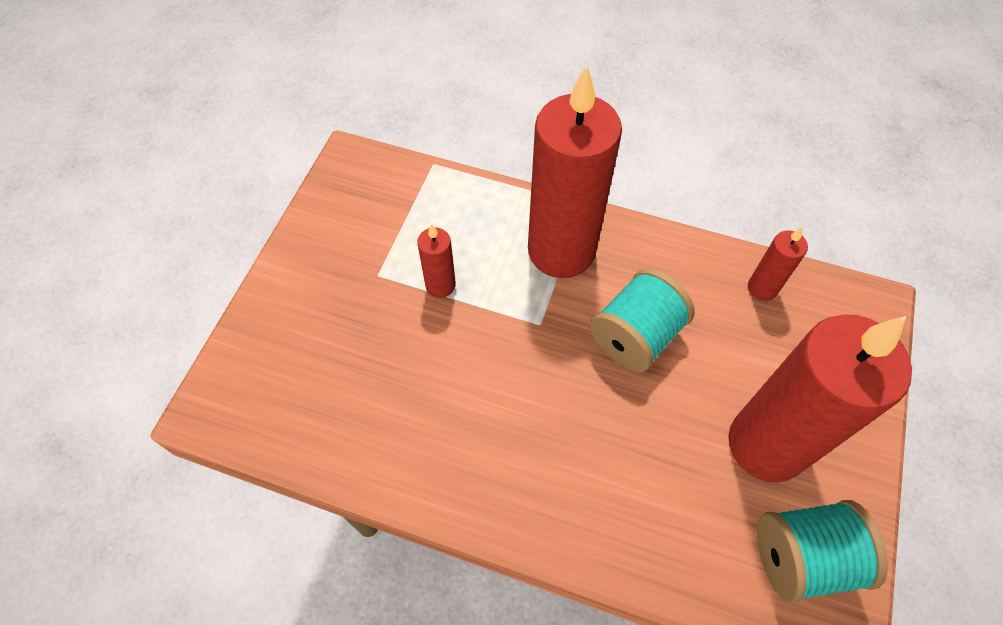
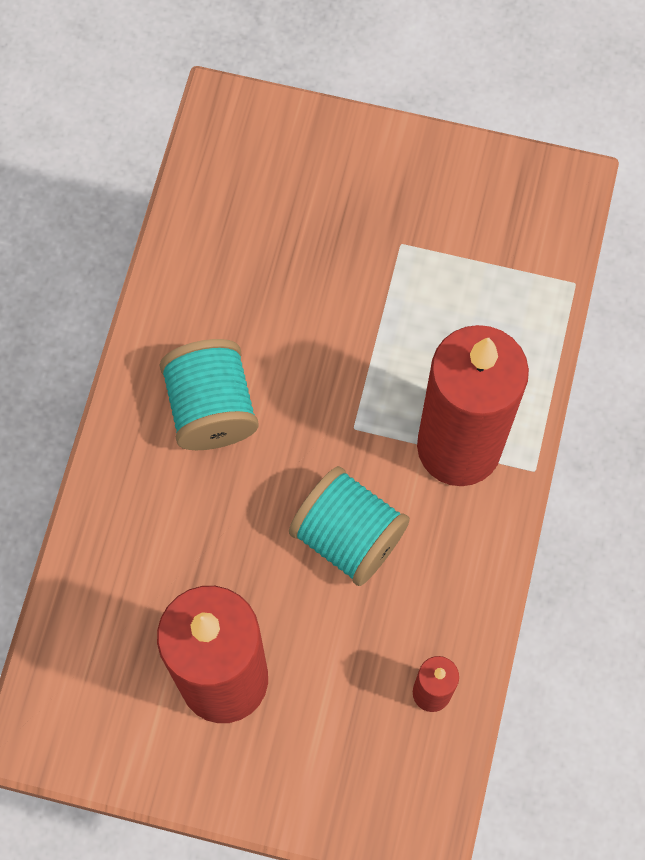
camera: 85 degrees right, 10 degrees up
red candle [417,224,456,298] -> none
turquoise spool [757,500,888,603] -> turquoise spool moved to [159,339,259,450]

